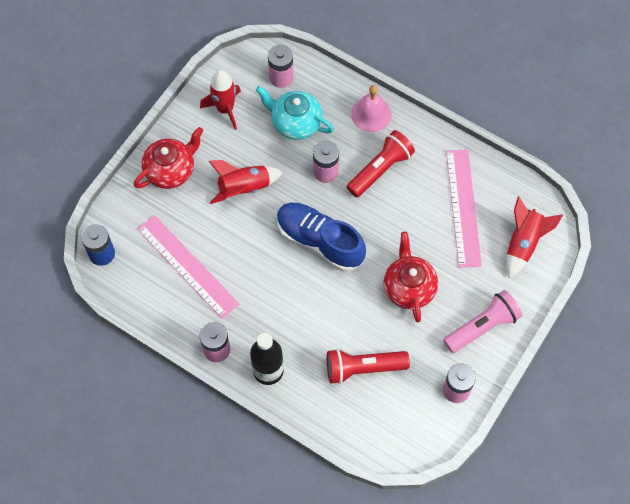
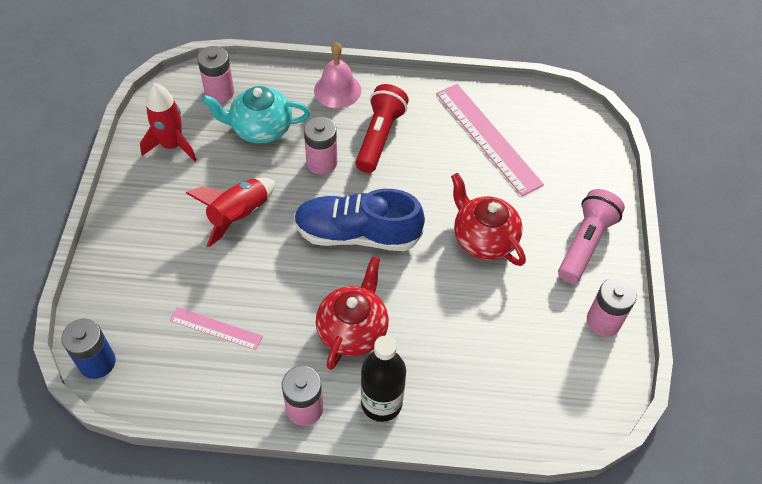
camera: 30 degrees left, 10 degrees down
red teapot [134,127,204,189] -> red teapot moved to [315,256,389,370]
pink ruler [137,215,239,319] -> pink ruler [170,307,263,350], size x0.54
red flashlight [327,349,410,384] -> none
red rocket [506,196,563,278] -> none

